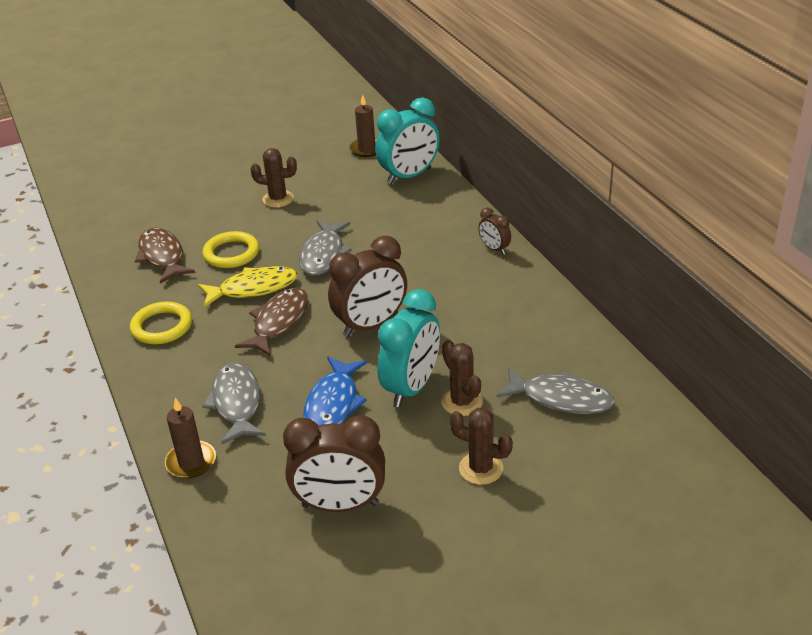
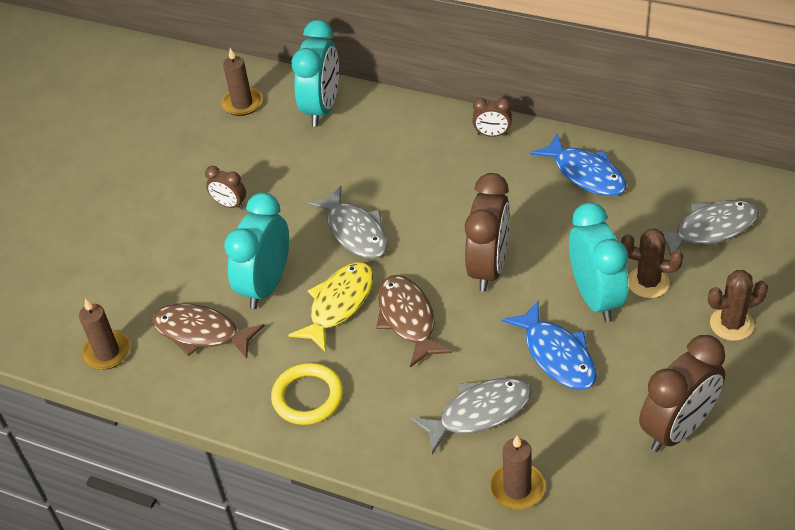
camera: 40 degrees left, 10 degrees up
yellow ring [202,231,259,268] -> turquoise clock [224,192,289,309]
grey fish [202,363,266,444] -> grey fish turned 120 degrees clockwise [411,378,532,454]
brown cactus [250,148,297,208] -> brown clock [205,166,246,209]
none -> brown candle [79,299,131,370]
none -> blue fish [530,134,626,196]

